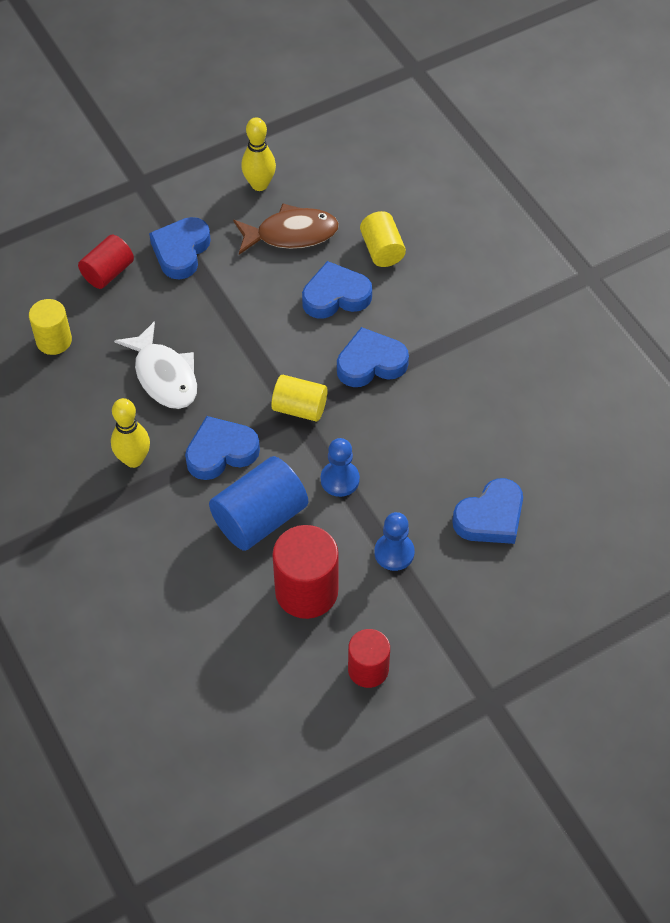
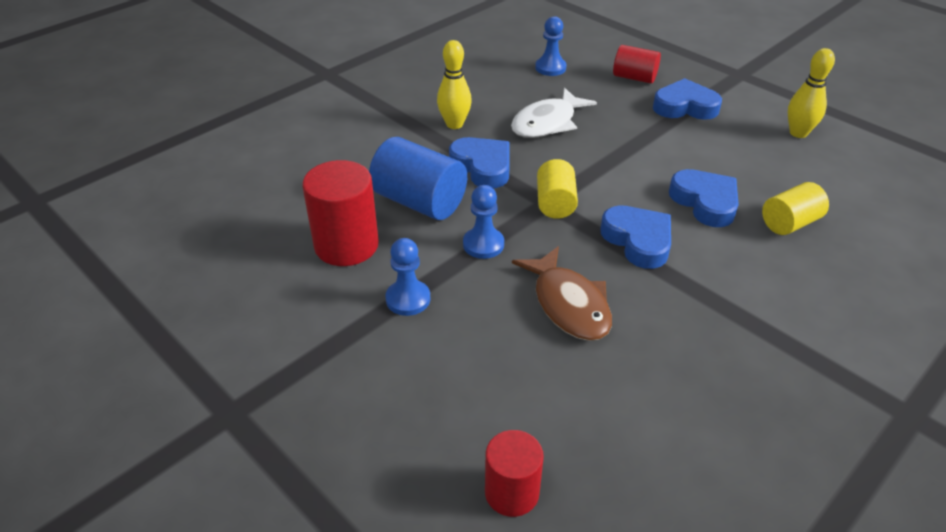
camera: 75 degrees right, 15 degrees down
yellow cylinder [29,299,72,355] -> blue pawn [535,16,567,76]
brown fish [233,203,339,255] -> brown fish moved to [512,246,612,341]
red cylinder [348,629,390,688] -> red cylinder moved to [485,430,544,517]
blue heart [452,478,523,544] -> none

